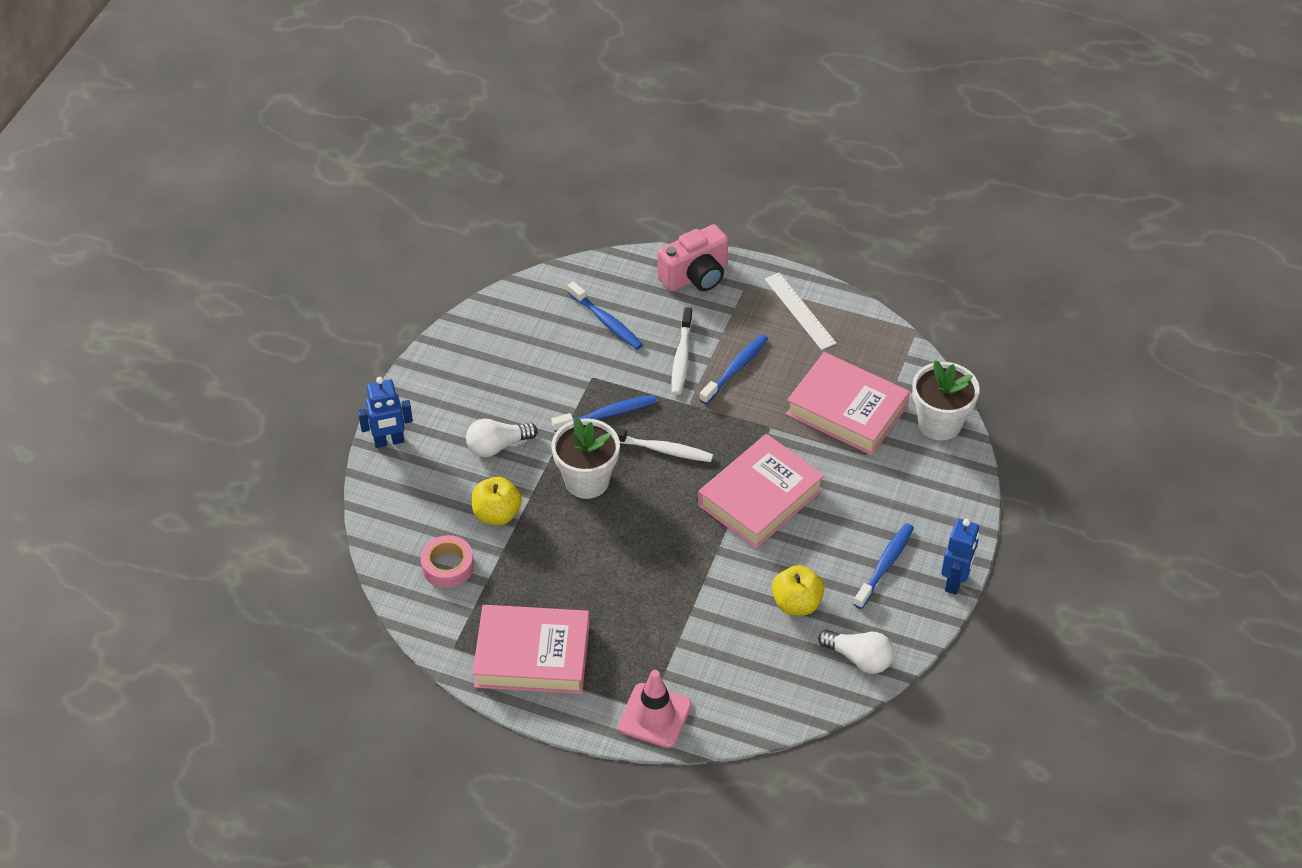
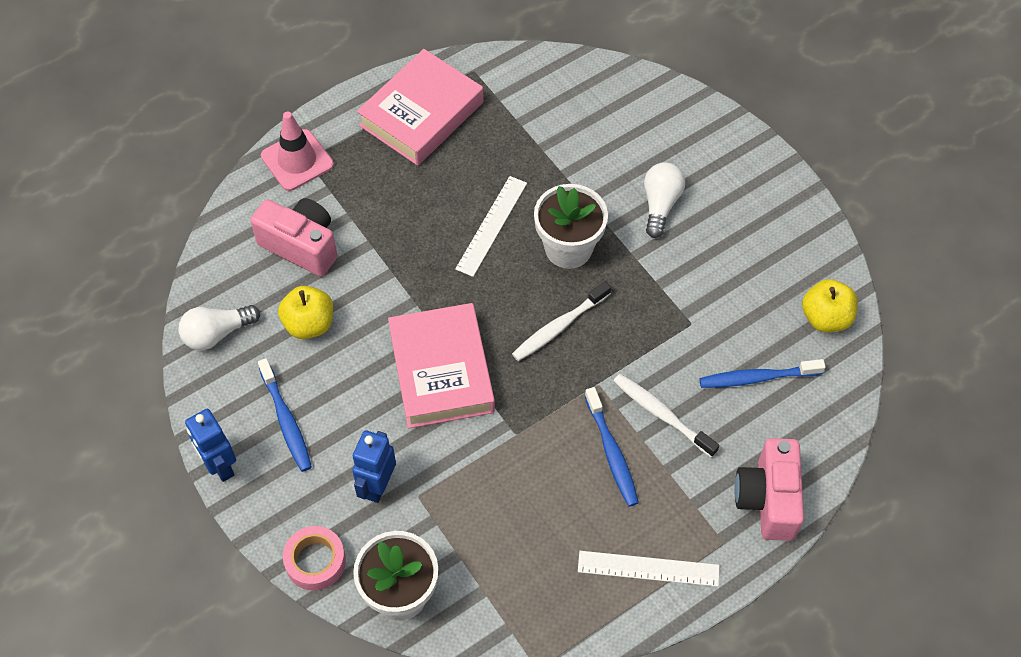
camera: 125 degrees right, 10 degrees up
blue robot [358,377,413,448] -> blue robot moved to [352,430,396,503]
pink tape [421,535,474,588] -> pink tape moved to [283,526,346,591]
yellow apple [472,477,522,526] -> yellow apple moved to [802,279,858,332]
blue toothbrush [552,395,656,432] -> none
pink book [786,352,910,455] -> none
none -> pink camera [250,198,337,277]
none -> white ruler [455,176,527,277]

